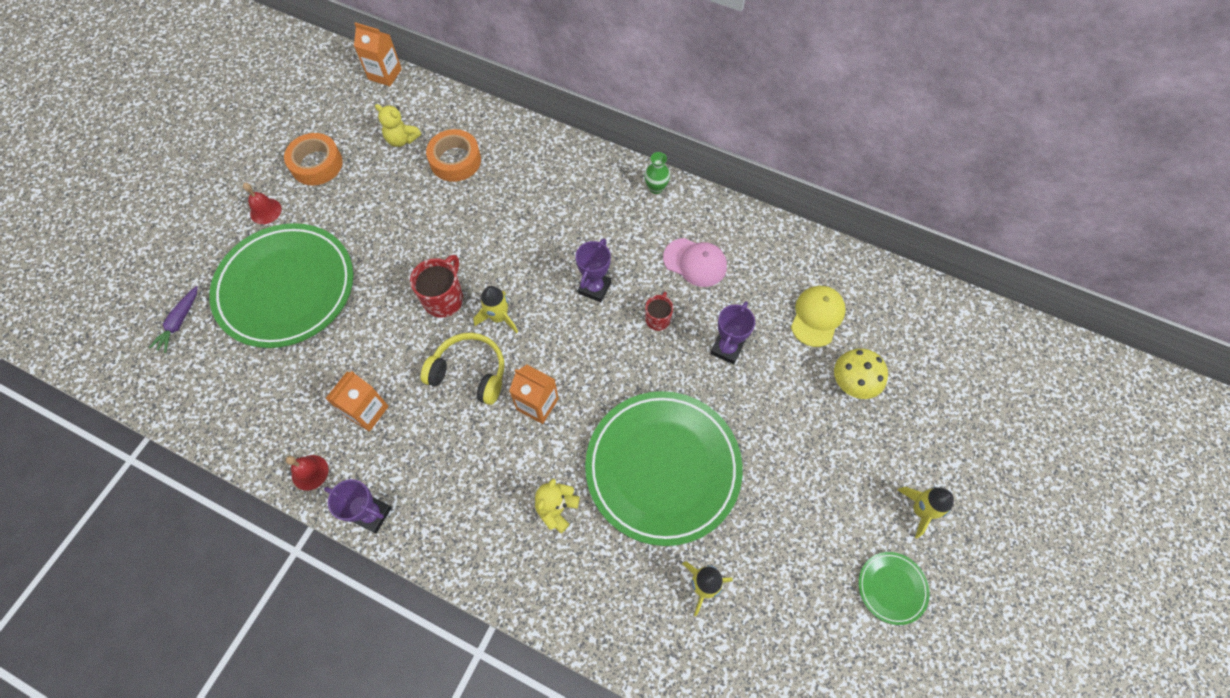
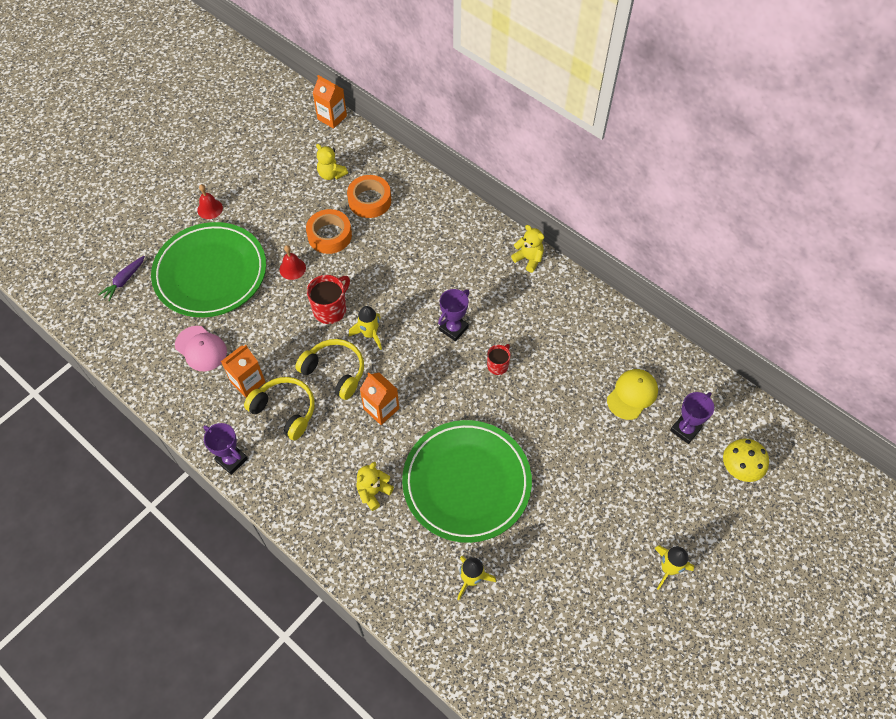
camera: 15 degrees right, 5 degrees down
orange tape [284,133,343,185] -> orange tape moved to [306,209,352,254]
red bell [286,455,328,491] -> red bell moved to [280,245,306,280]
green vase [644,152,670,194] -> yellow teddy bear [511,225,544,273]
pink cap [663,238,727,287] -> pink cap moved to [175,326,227,371]
purple trophy [710,301,755,364] -> purple trophy moved to [670,392,714,444]
yellow mushroom [834,348,888,399] -> yellow mushroom moved to [723,439,769,482]
green plate [859,552,930,625] -> none
none -> yellow headphones [244,377,315,440]

